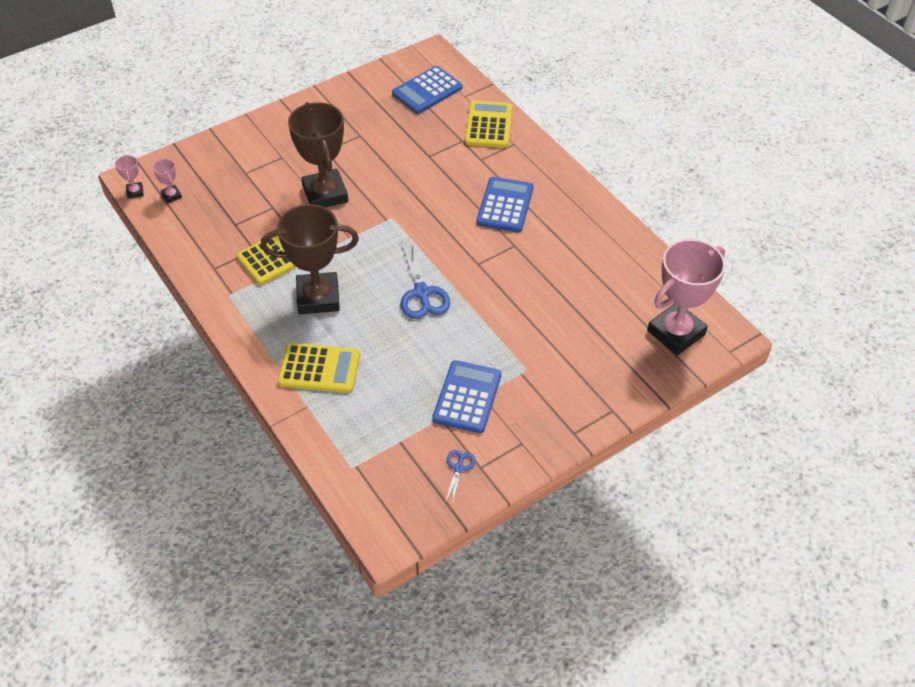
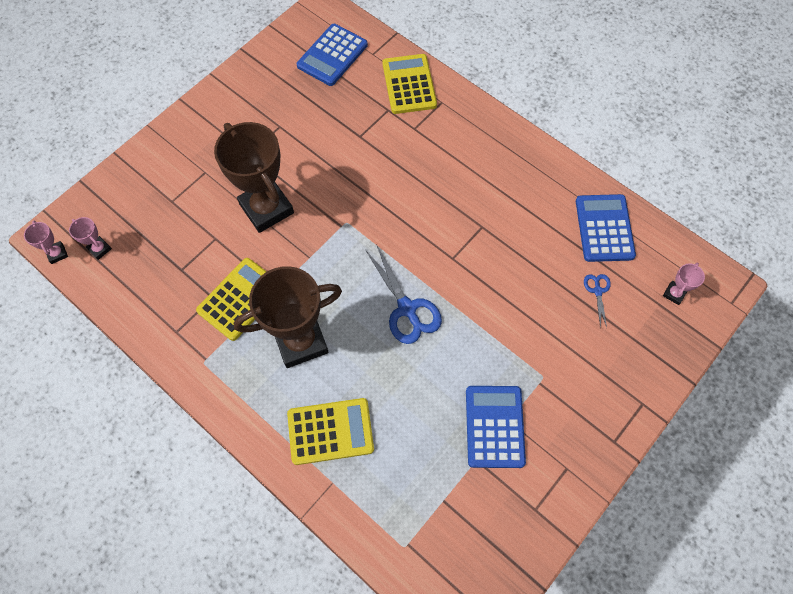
camera: 15 degrees left, 15 degrees up
blue scissors [445,450,475,504] -> blue scissors moved to [584,274,611,328]
blue calculator [477,177,534,232] -> blue calculator moved to [576,194,636,262]
pink trophy [647,239,726,355] -> pink trophy [663,262,705,305], size x0.42

